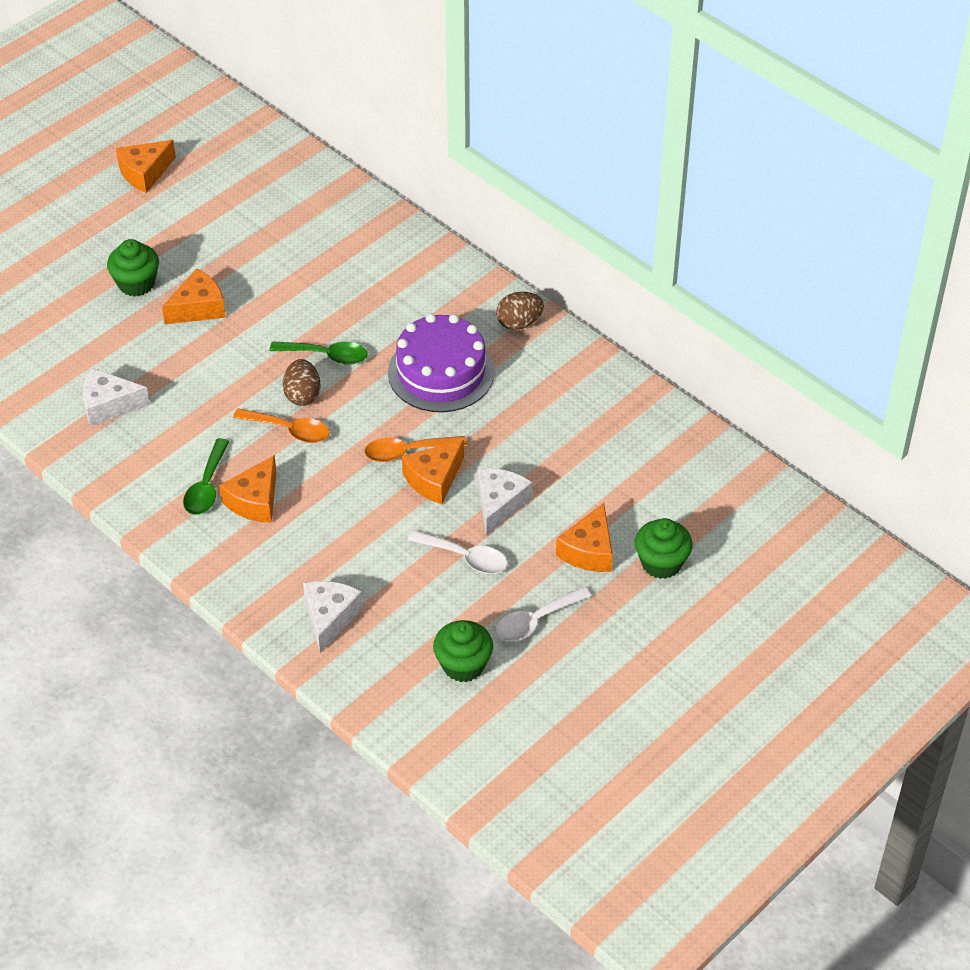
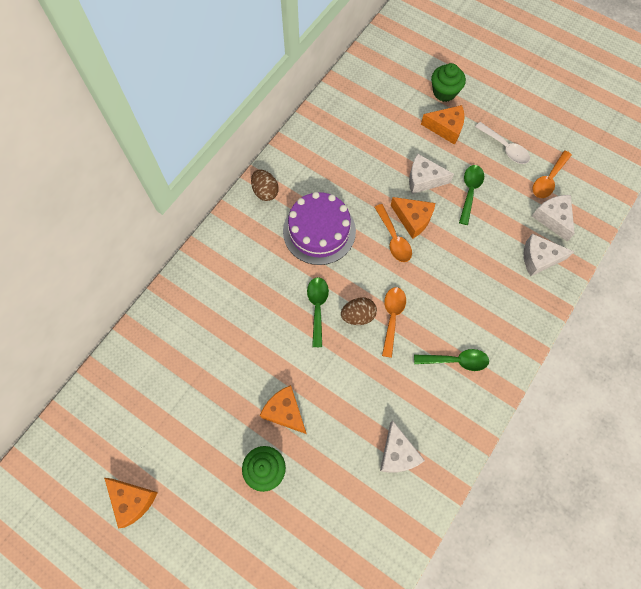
camera: 100 degrees left, 20 degrees up
orange cheese [219,455,277,523] -> none
white spoon [407,530,508,574] -> green spoon [459,165,484,225]
green cupcake [433,620,493,682] -> orange spoon [532,150,572,198]
none -> white cheese [532,195,575,241]

